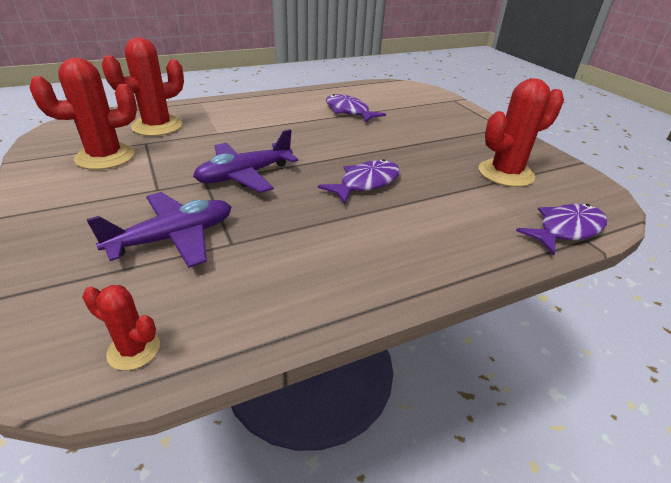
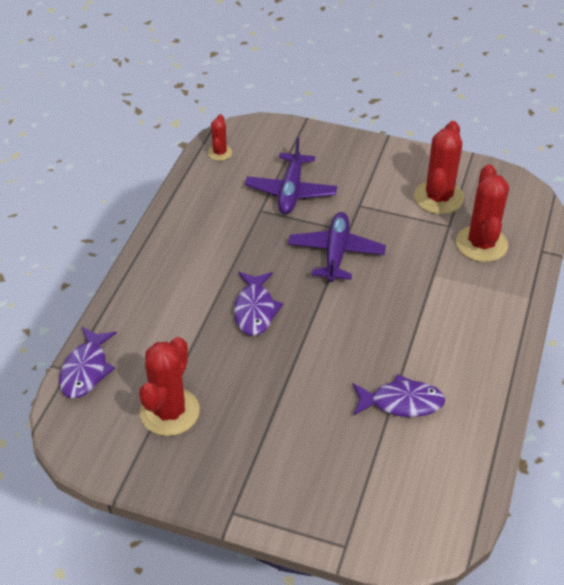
camera: 135 degrees right, 10 degrees up
red cactus [82,285,160,370] -> red cactus turned 60 degrees counterclockwise [208,114,232,161]

